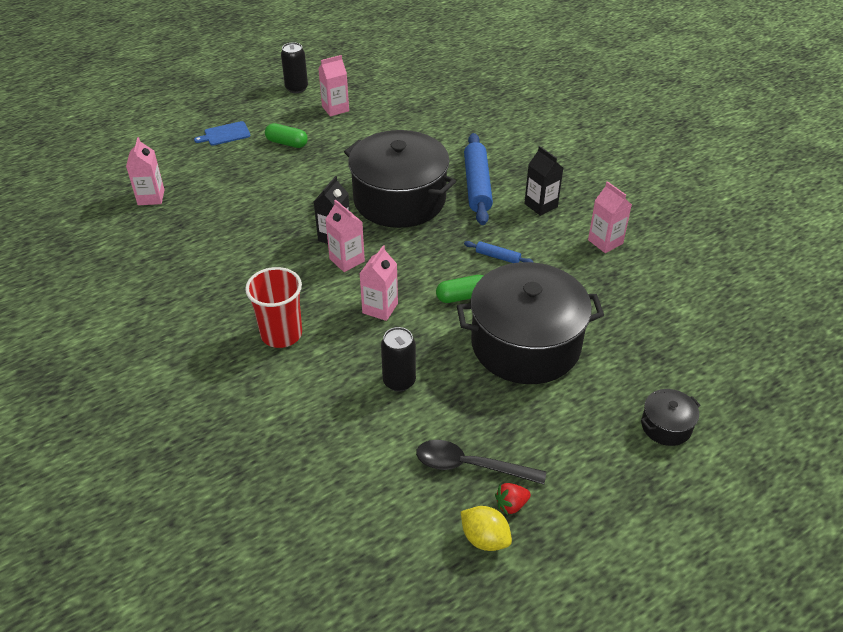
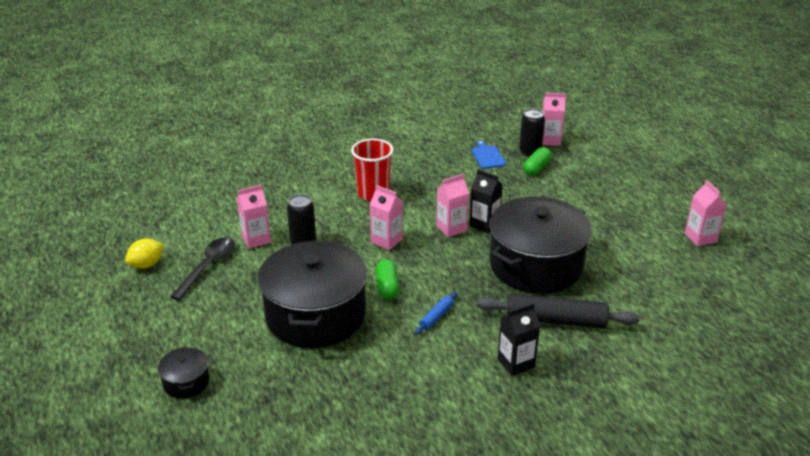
camera: 100 degrees right, 10 degrees down
blue cutting board [194,121,250,146] -> blue cutting board moved to [471,141,506,169]
green capsule [265,123,308,148] -> green capsule moved to [523,147,551,175]
black can [281,42,308,93] -> black can moved to [519,109,545,157]
blue rolling pin [464,133,493,225] -> black rolling pin [477,293,640,329]
red strawberry [495,483,531,515] -> none
pink carton [588,181,632,253] -> pink carton moved to [237,185,271,249]

